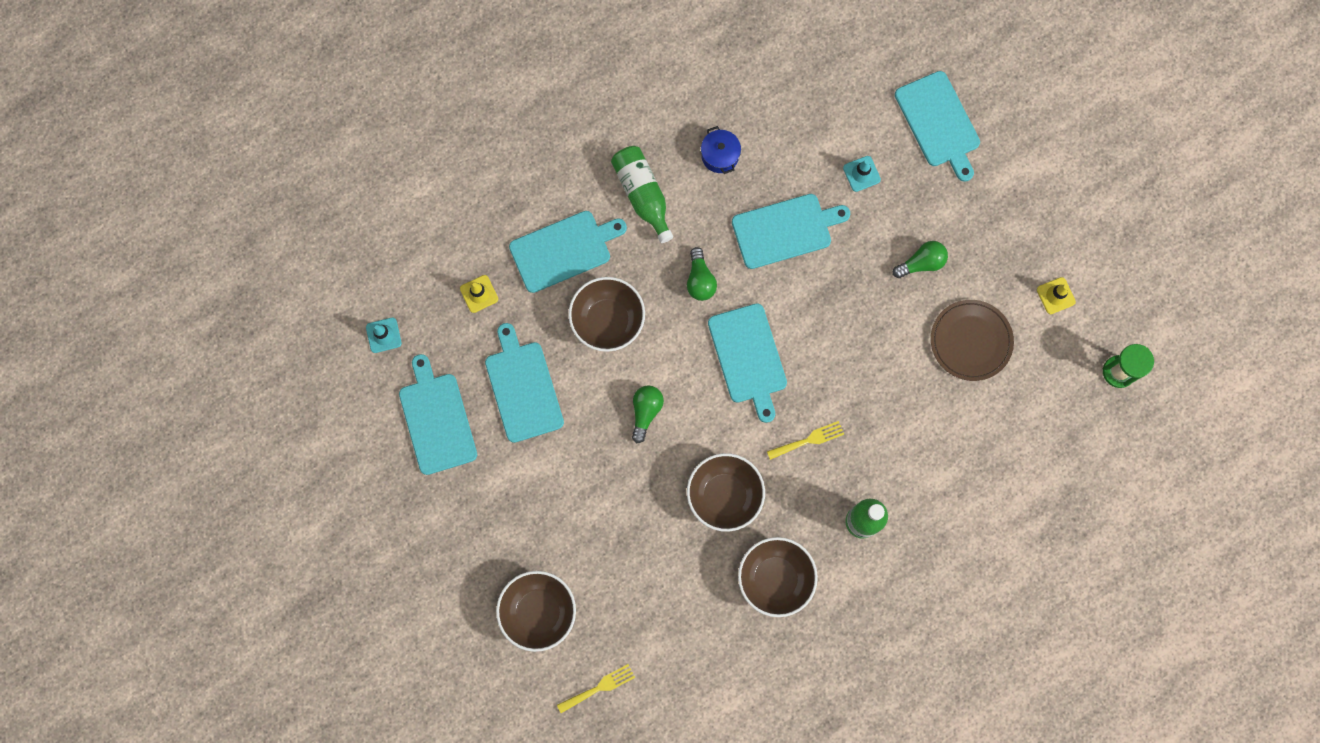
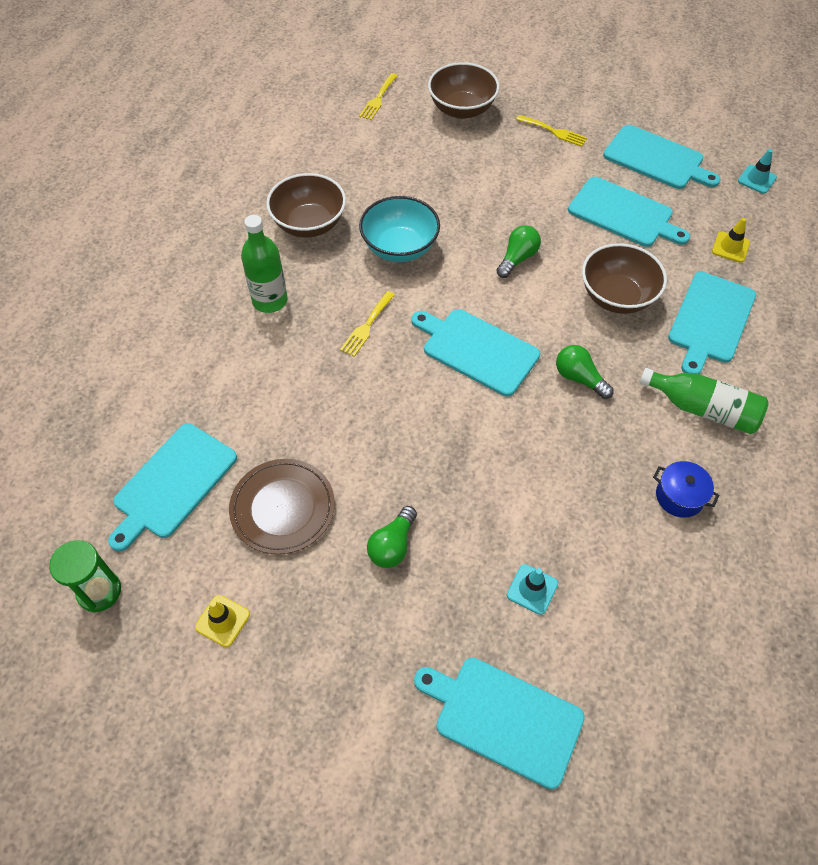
camera: 140 degrees right, 20 degrees down
green light bulb [632,385,664,443] -> green light bulb turned 120 degrees counterclockwise [496,225,541,278]
brown bowl [687,453,765,532] -> turquoise bowl [359,196,440,262]
turquoise cutting board [732,194,850,269] -> turquoise cutting board moved to [108,423,237,551]
none -> yellow fork [516,115,587,147]

